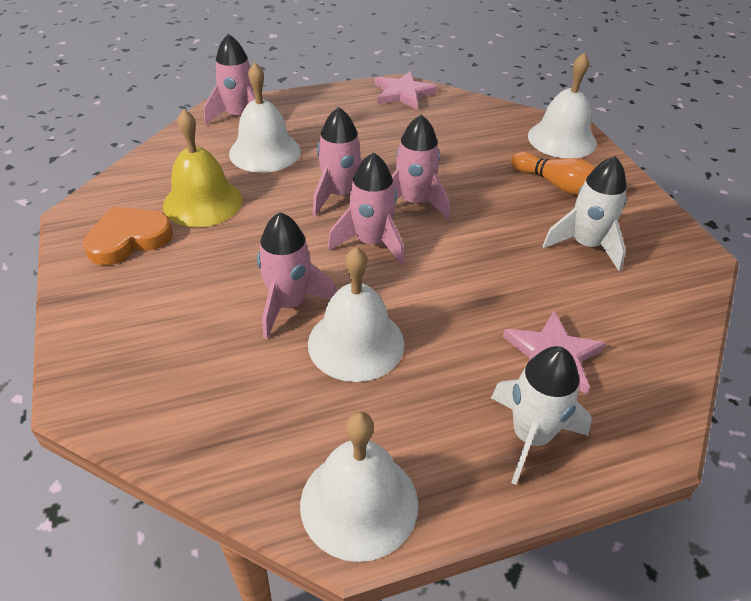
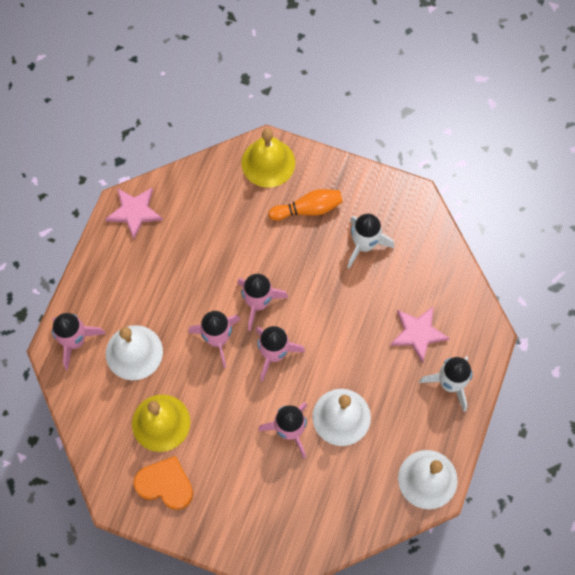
camera: 50 degrees left, 25 degrees up
orange heart [83,207,173,265] -> orange heart turned 105 degrees clockwise [134,456,193,510]
white bell [528,53,597,158] -> yellow bell [241,128,295,188]

